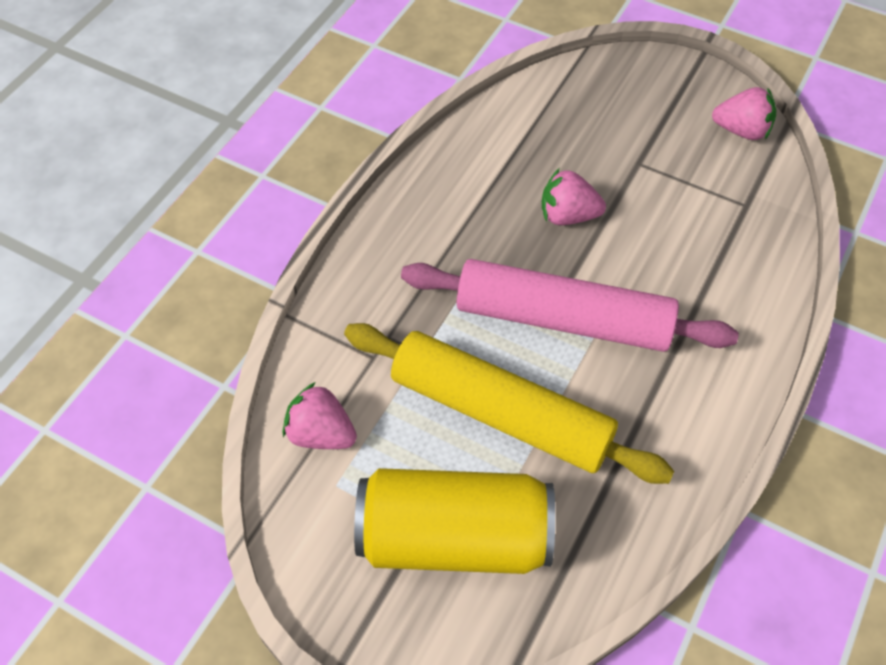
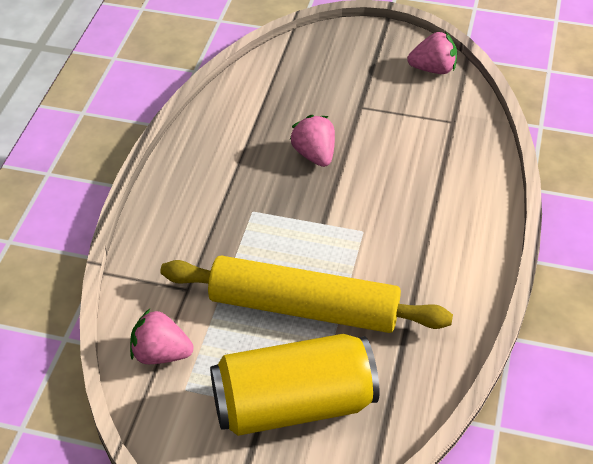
camera: 15 degrees left, 10 degrees down
pink rolling pin [401,259,739,352] -> none
pink strawberry [542,168,606,225] -> pink strawberry turned 75 degrees clockwise [290,115,335,167]

